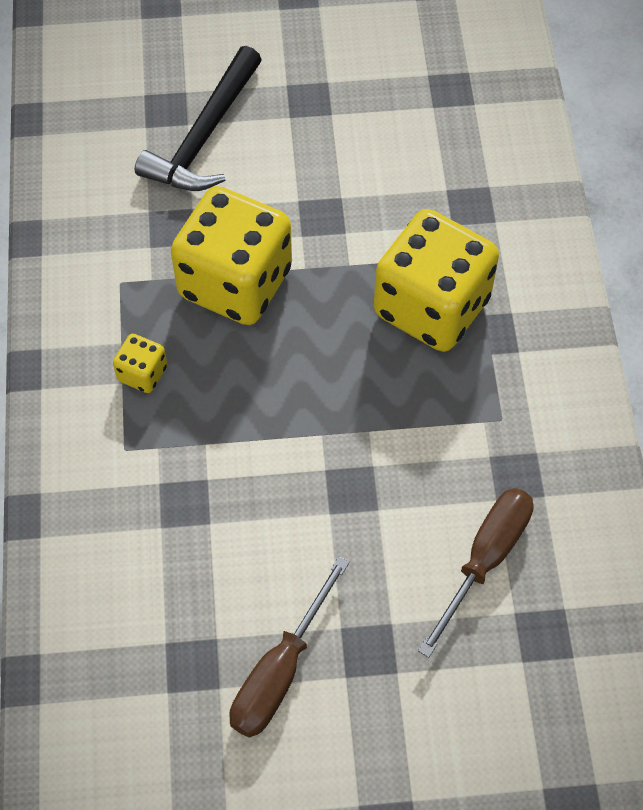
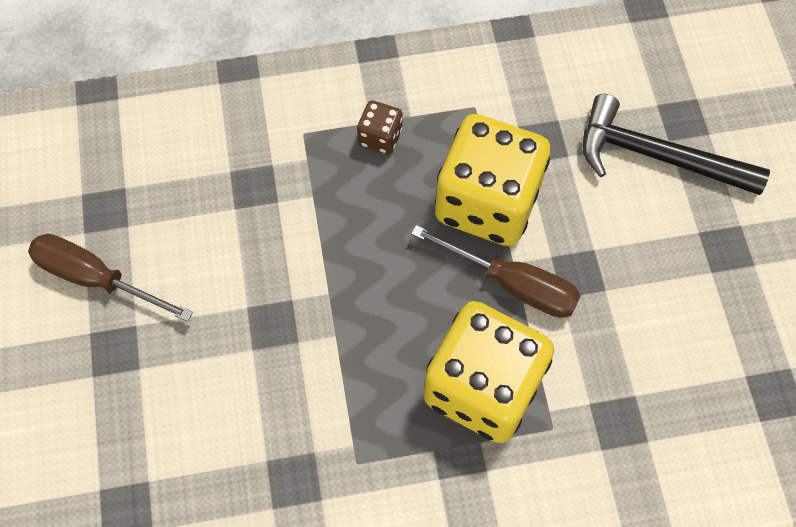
camera: 85 degrees right, 5 degrees up
yellow dice [113,334,167,393] -> brown dice [357,101,403,154]
brown screwdriver [418,488,533,658] -> brown screwdriver moved to [411,225,581,318]

